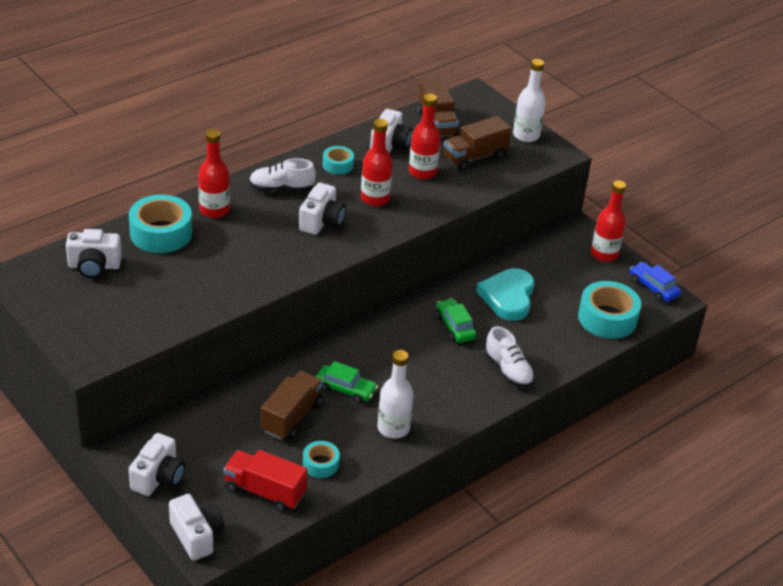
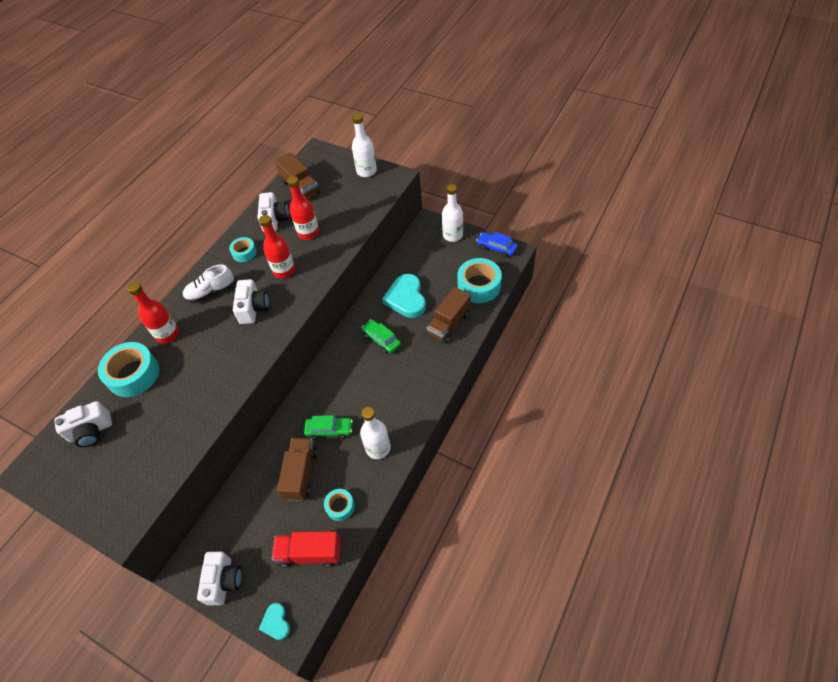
camera: 15 degrees left, 15 degrees up
white camera [169,494,225,560] -> turquoise heart [259,603,290,640]
brown truck [444,116,511,171] -> brown truck moved to [427,287,471,343]
white shoe [485,326,534,388] -> none
red bottle [591,180,626,262] -> white bottle [442,184,463,242]

